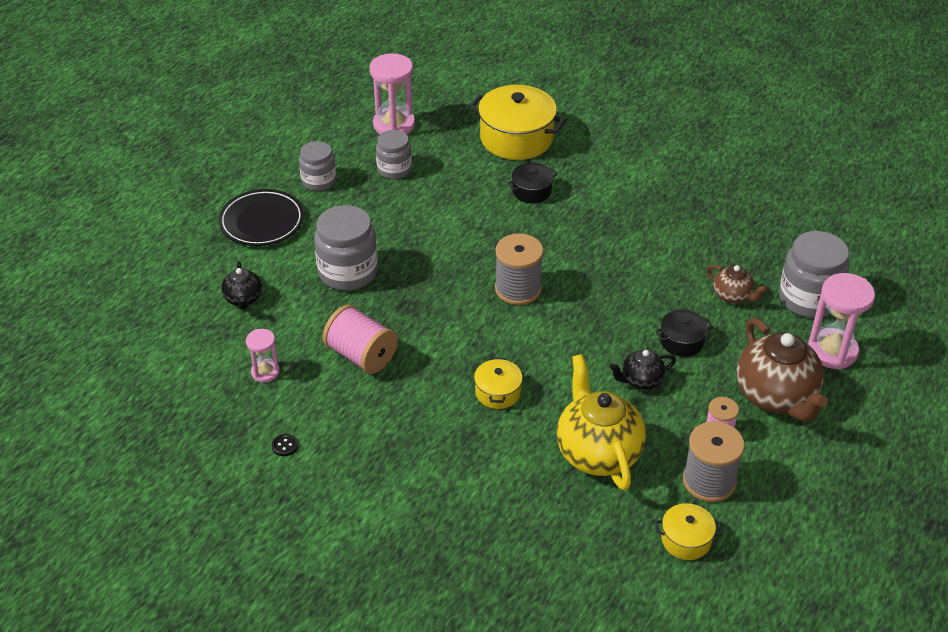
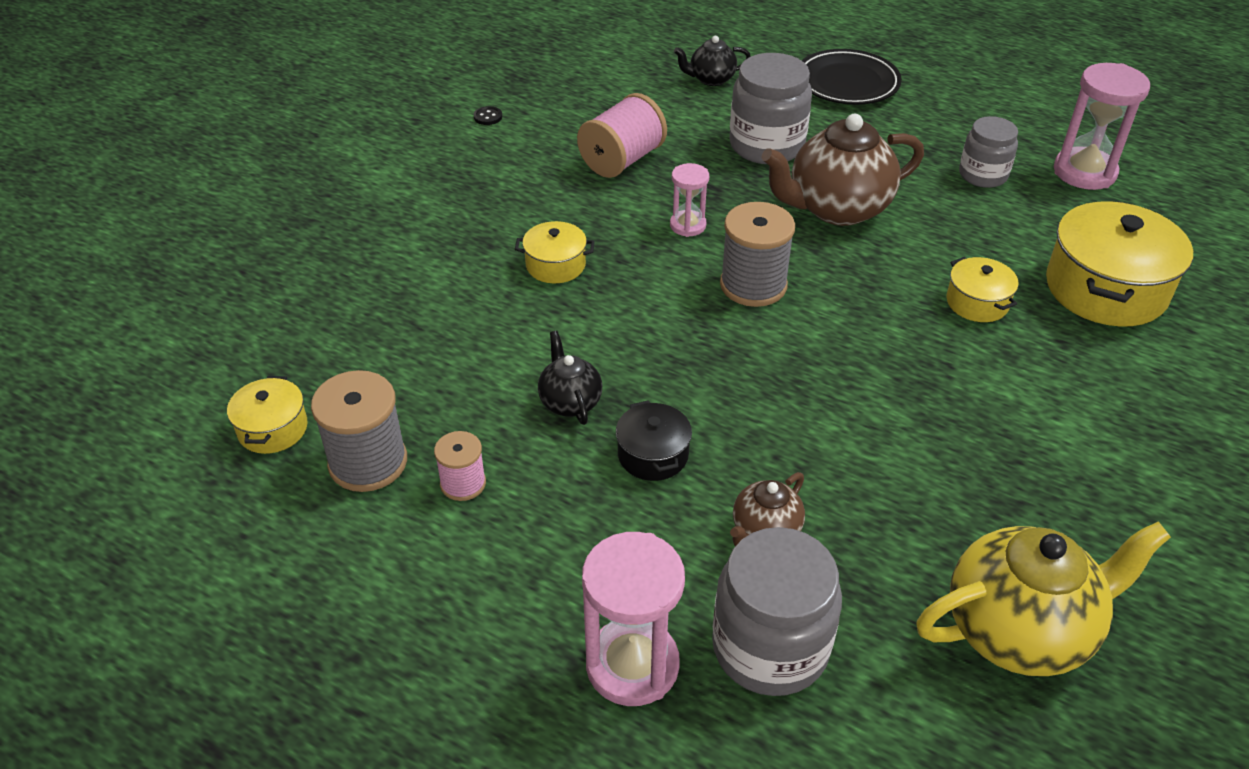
camera: 90 degrees right, 0 degrees up
pink hourglass [246,329,280,382] -> pink hourglass moved to [670,163,709,237]
grey jar [299,141,336,191] -> none
black pot [507,163,557,203] -> yellow pot [946,257,1018,322]
yellow teapot [557,354,646,490] -> yellow teapot moved to [916,521,1171,676]
brown teapot [736,318,828,422] -> brown teapot moved to [762,114,924,226]

